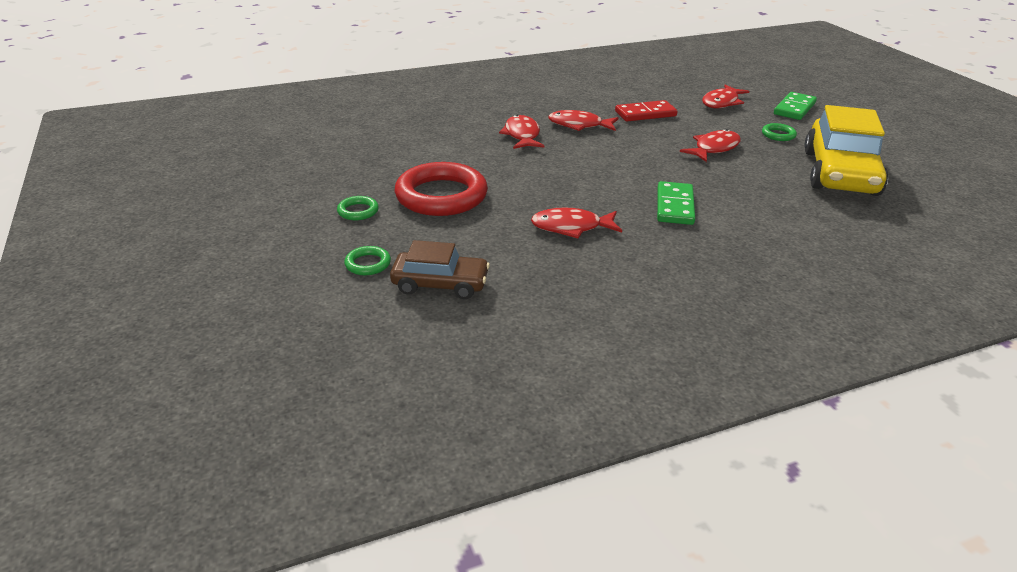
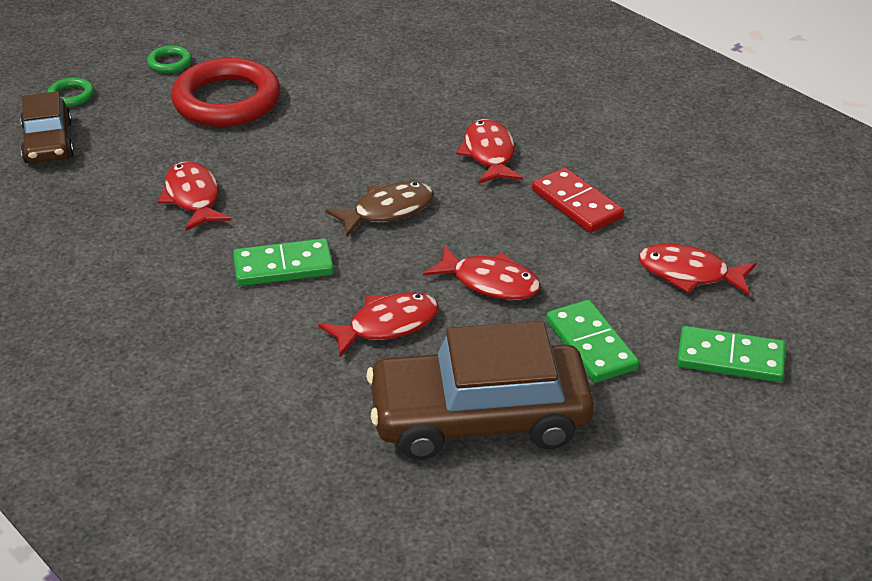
camera: 70 degrees right, 5 degrees up
red fish [499,115,544,149] -> red fish moved to [318,292,439,357]
green ring [762,123,797,141] -> green domino [546,300,639,383]
yellow car [804,105,888,196] -> brown car [366,321,594,460]
none -> brown fish [326,182,434,237]

